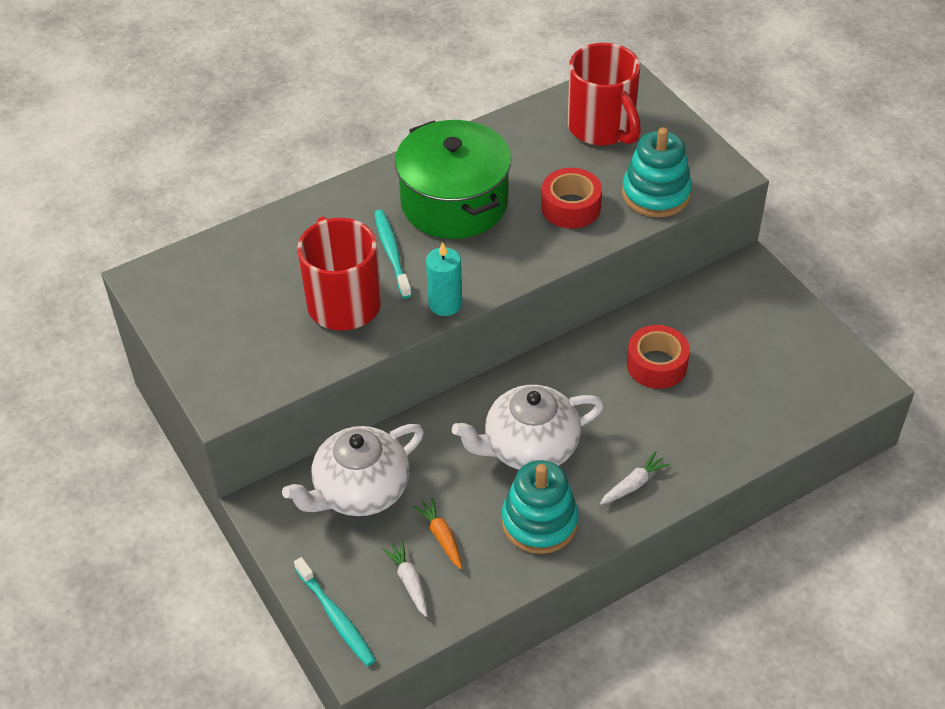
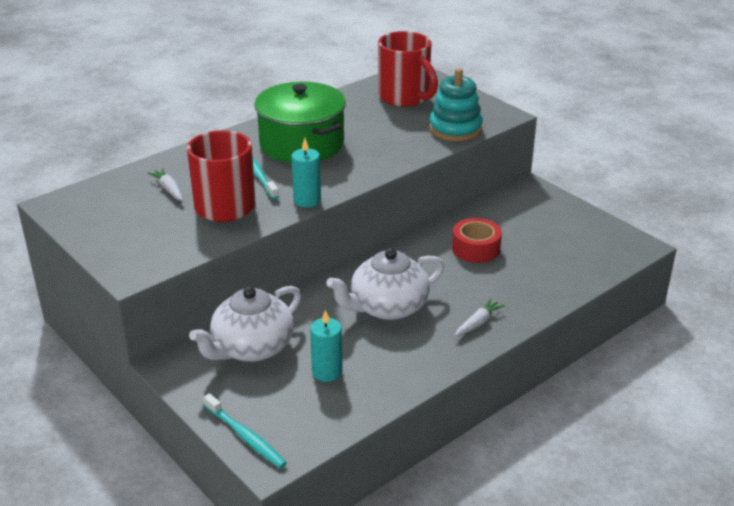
camera: 10 degrees left, 15 degrees down
white carrot [382,540,427,617] -> white carrot moved to [148,168,183,201]
orange carrot [413,497,462,569] -> turquoise candle [310,310,342,382]
turquoise stacking toy [502,460,579,554] -> none
red tape [541,168,602,229] -> none

